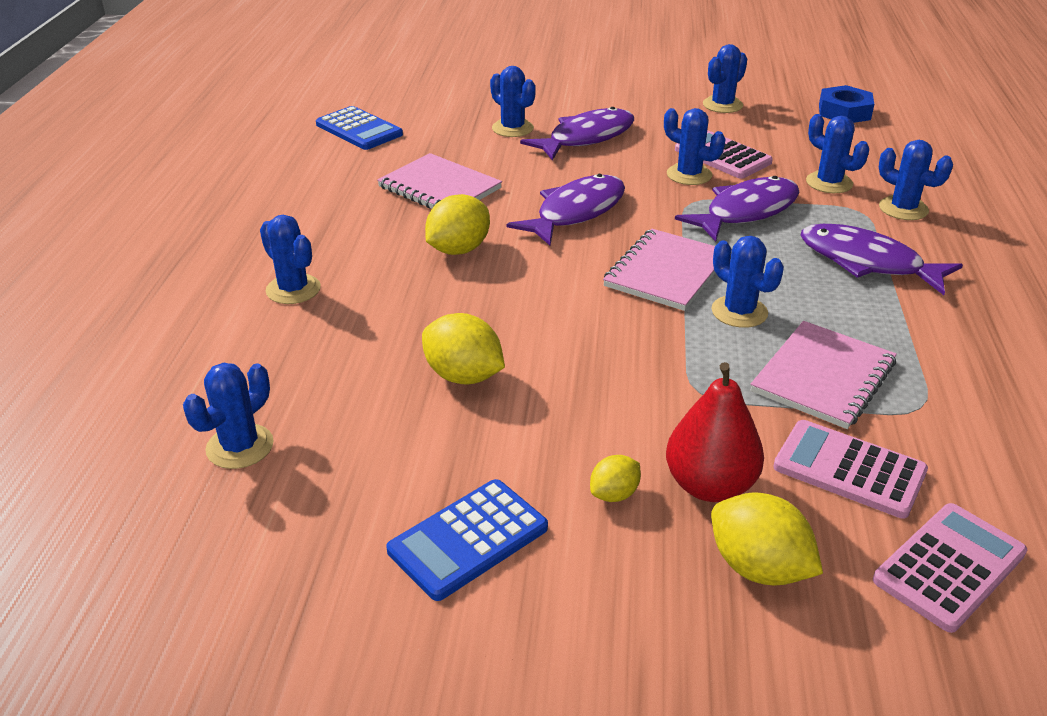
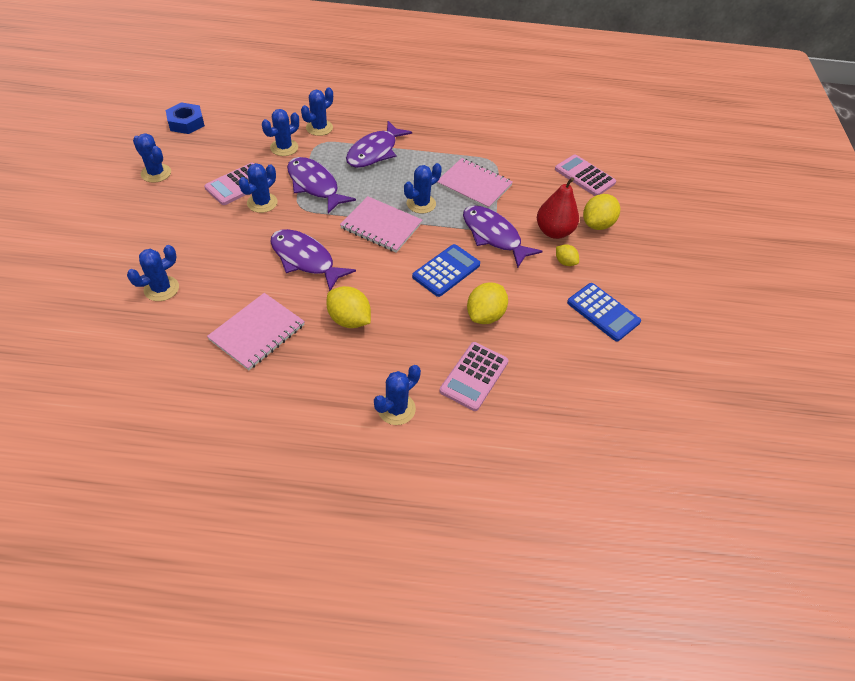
camera: 95 degrees left, 15 degrees up
blue cactus [183,363,274,469] -> none
blue calculator [316,106,403,150] -> blue calculator moved to [412,244,480,297]
purple fish [520,107,634,160] -> purple fish moved to [463,205,543,268]
pink calculator [773,420,928,518] -> pink calculator moved to [439,342,509,411]

